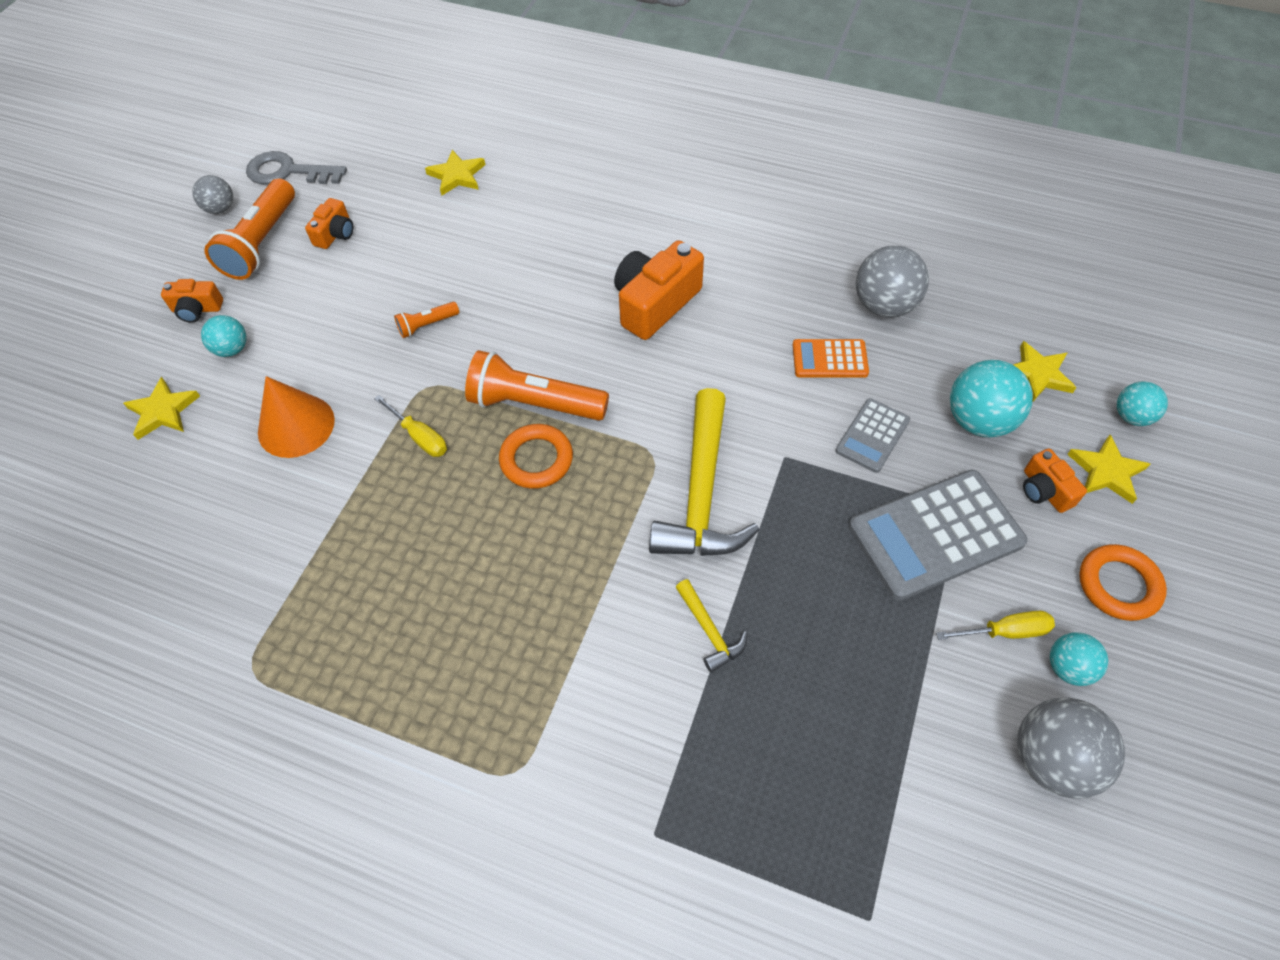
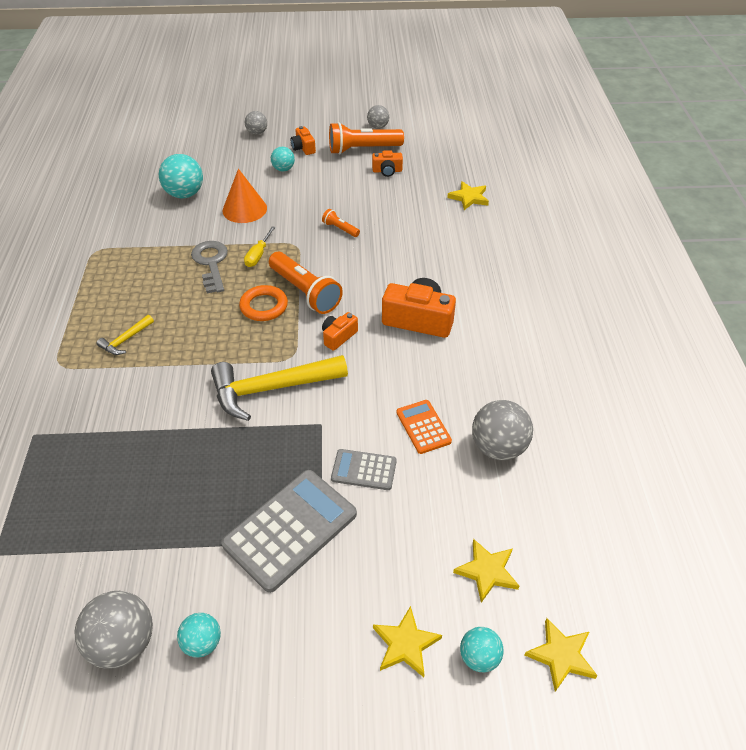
camera: 65 degrees right, 10 degrees down
yellow star [123,377,200,440] -> yellow star moved to [524,618,598,692]
grey key [246,151,347,185] -> grey key moved to [191,241,228,293]
orange flashlight [465,350,609,421] -> orange flashlight turned 150 degrees clockwise [269,252,343,314]
yellow hammer [675,579,747,673] -> yellow hammer moved to [97,315,154,355]
grey calculator [849,470,1028,601] -> grey calculator turned 90 degrees clockwise [221,470,357,593]
yellow screwdriver [936,611,1055,640] -> none
turquoise ball [950,360,1033,437] -> turquoise ball moved to [159,154,203,198]
orange camera [1023,448,1087,513] -> orange camera moved to [322,312,358,351]
orange ring [1079,544,1167,621] -> none
none -> grey ball [245,111,267,135]

